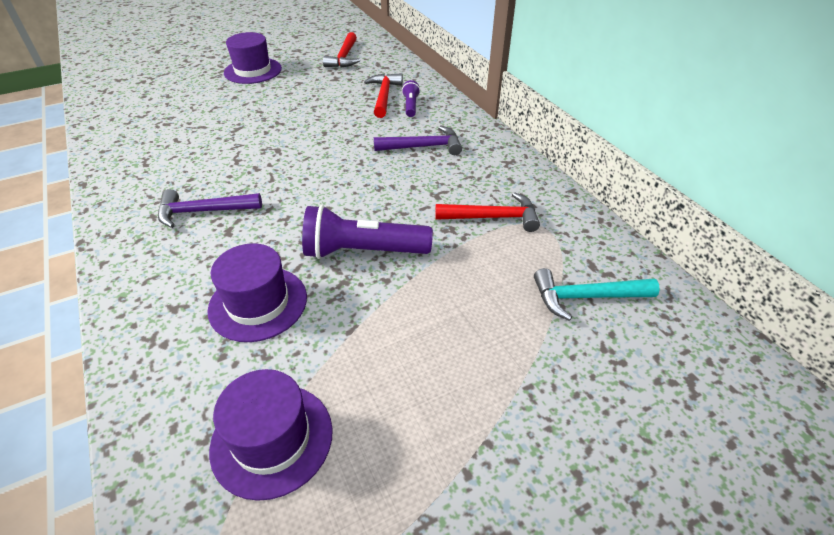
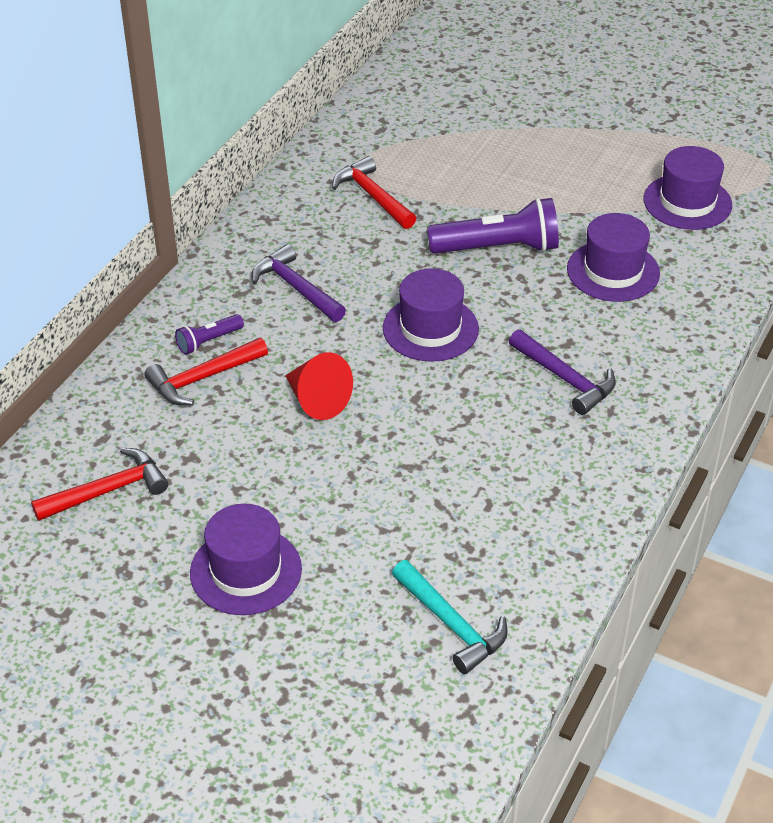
camera: 125 degrees left, 0 degrees up
purple flashlight [302,205,433,259] -> purple flashlight turned 60 degrees counterclockwise [427,198,559,254]
turquoise hammer [534,268,660,321] -> turquoise hammer moved to [392,560,508,674]
none -> red cone [285,352,353,420]
none -> purple hat [383,268,479,362]

